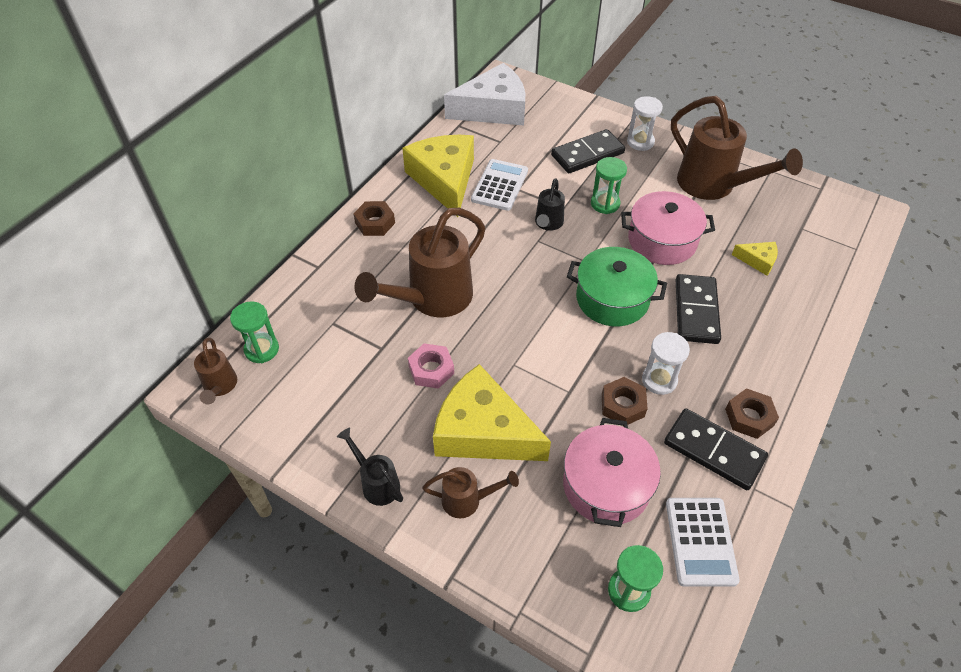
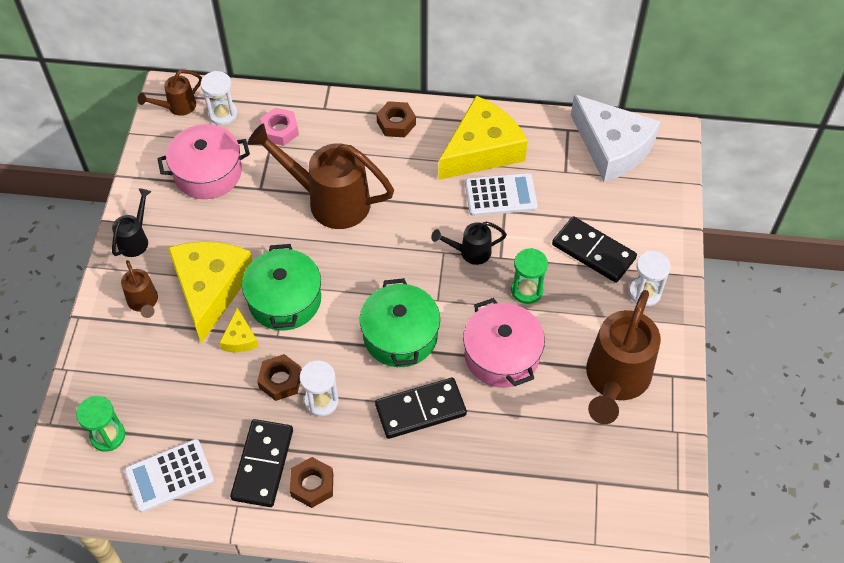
camera: 65 degrees right, 5 degrees up
green hourglass [230,301,279,363] -> white hourglass [201,71,237,125]
pink nut [408,343,454,389] -> pink nut moved to [260,108,299,146]
pink pot [563,418,661,527] -> pink pot moved to [157,124,250,199]
yellow cheese [732,242,778,276] -> yellow cheese moved to [220,307,259,352]
none -> green pot [242,244,321,330]

